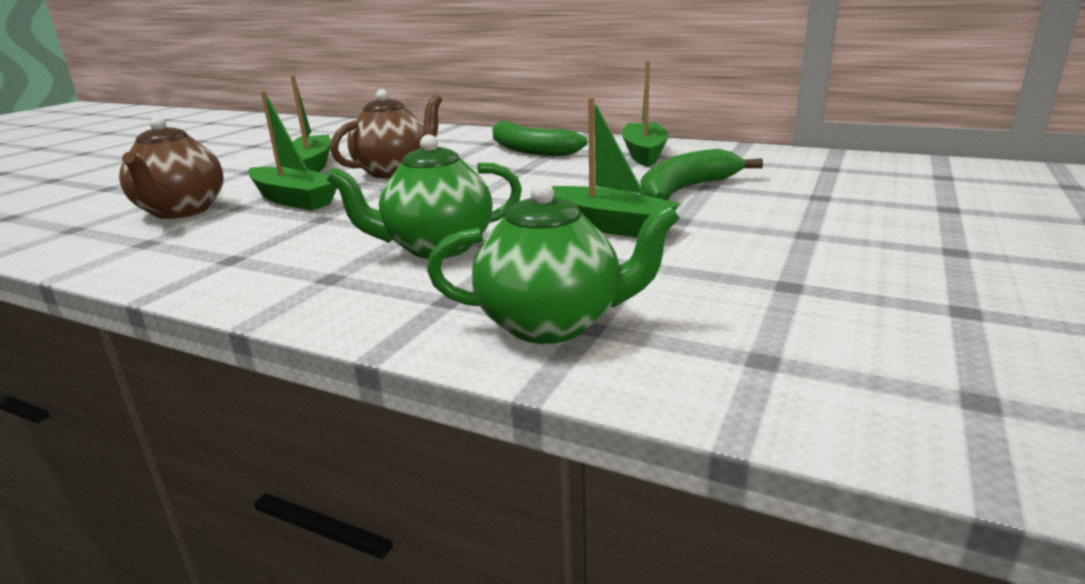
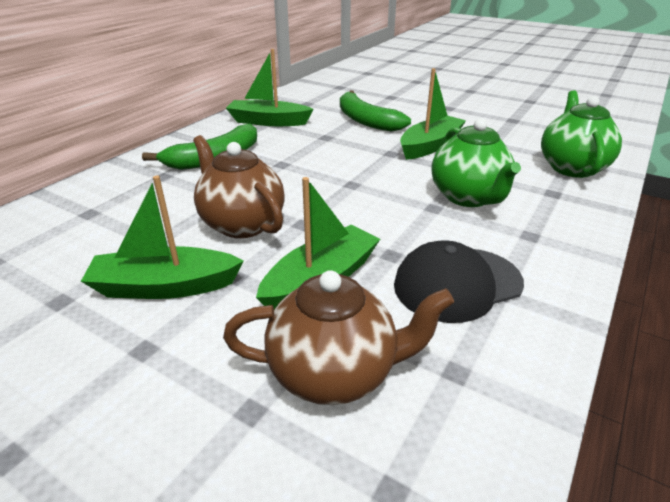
camera: 85 degrees left, 10 degrees up
none -> black cap [394,240,524,323]

